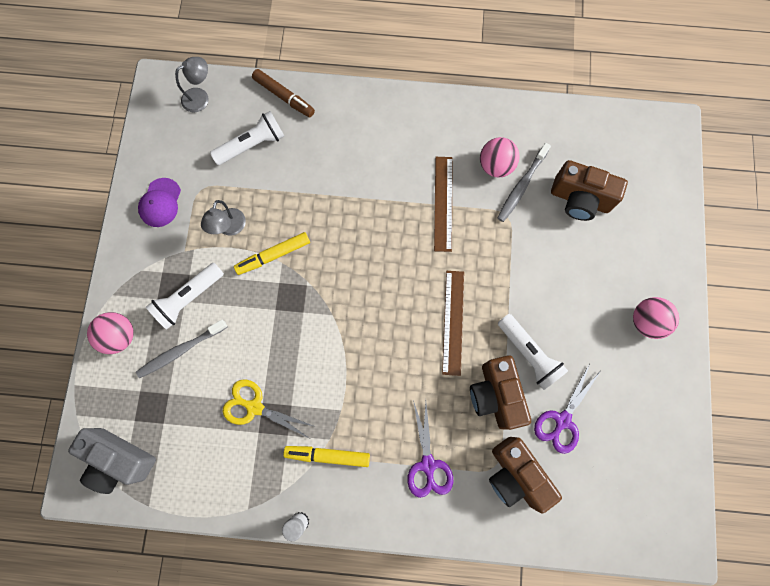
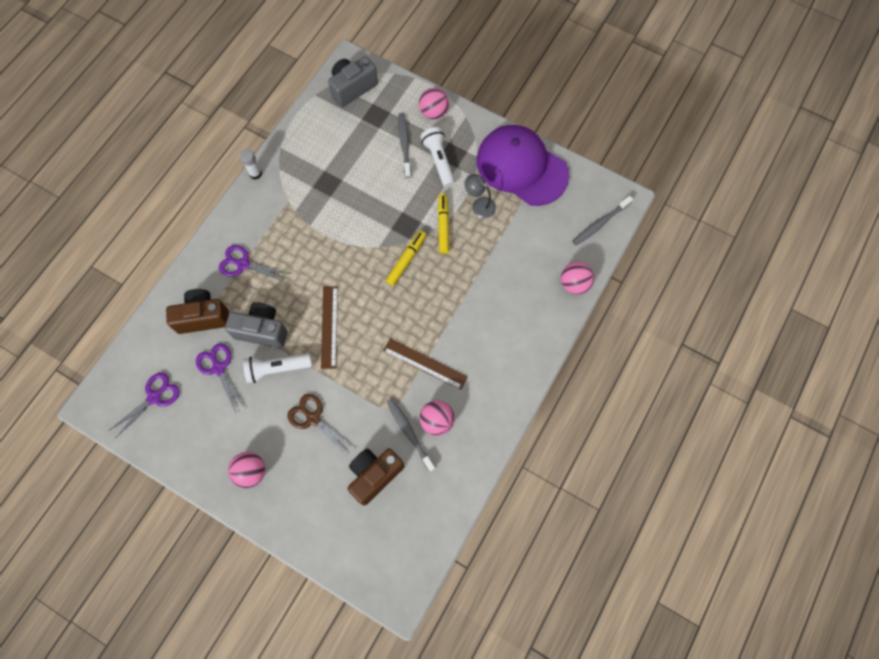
camera: 115 degrees right, 5 degrees down
purple cap [138,178,181,227] -> purple cap [477,125,569,206], size x2.35
grey lamp [175,57,209,113] -> grey toothbrush [572,196,633,245]
white flashlight [210,111,284,165] -> none
yellow scissors [223,380,316,438] -> none
brown marker [252,69,315,117] -> pink ball [561,262,594,295]
yellow marker [283,446,370,467] -> yellow marker moved to [386,230,426,286]
brown ruler [442,271,464,376] -> brown ruler turned 60 degrees clockwise [321,286,338,369]
brown camera [470,355,531,430] -> grey camera [225,302,288,348]
none -> purple scissors [108,373,180,438]
none -> brown scissors [288,394,355,457]

